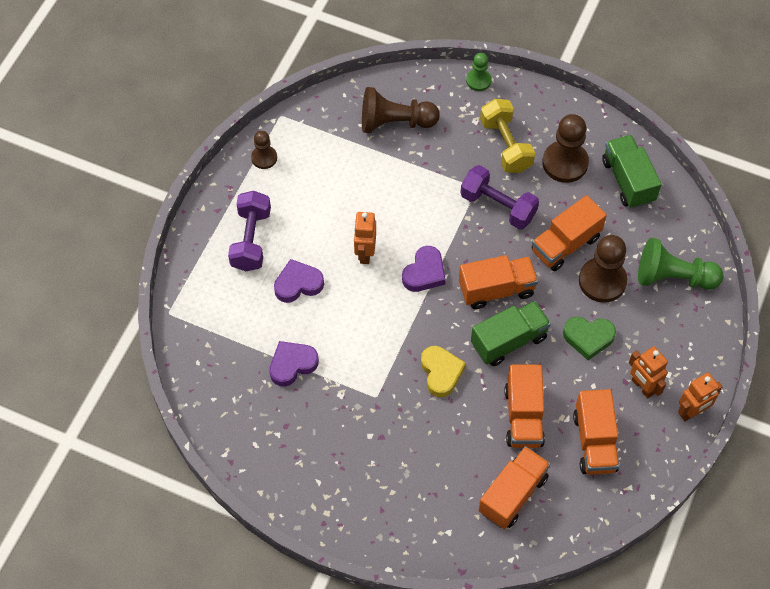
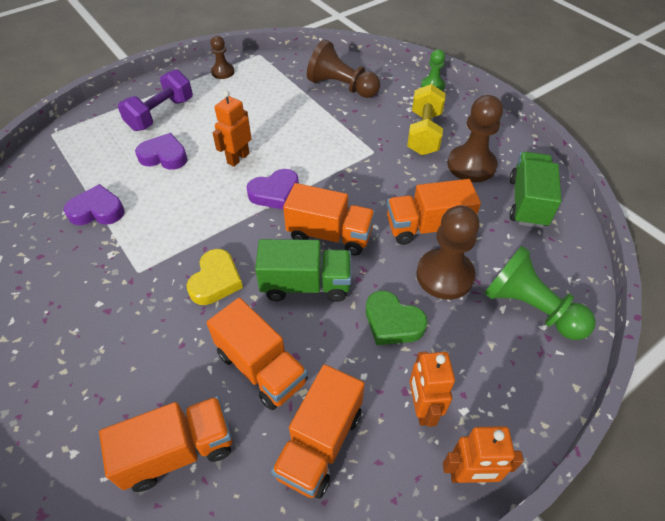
camera: 30 degrees right, 10 degrees down
purple dumbbell [460,165,539,229] -> none
orange truck [504,364,545,448] -> orange truck turned 75 degrees counterclockwise [207,298,308,410]

